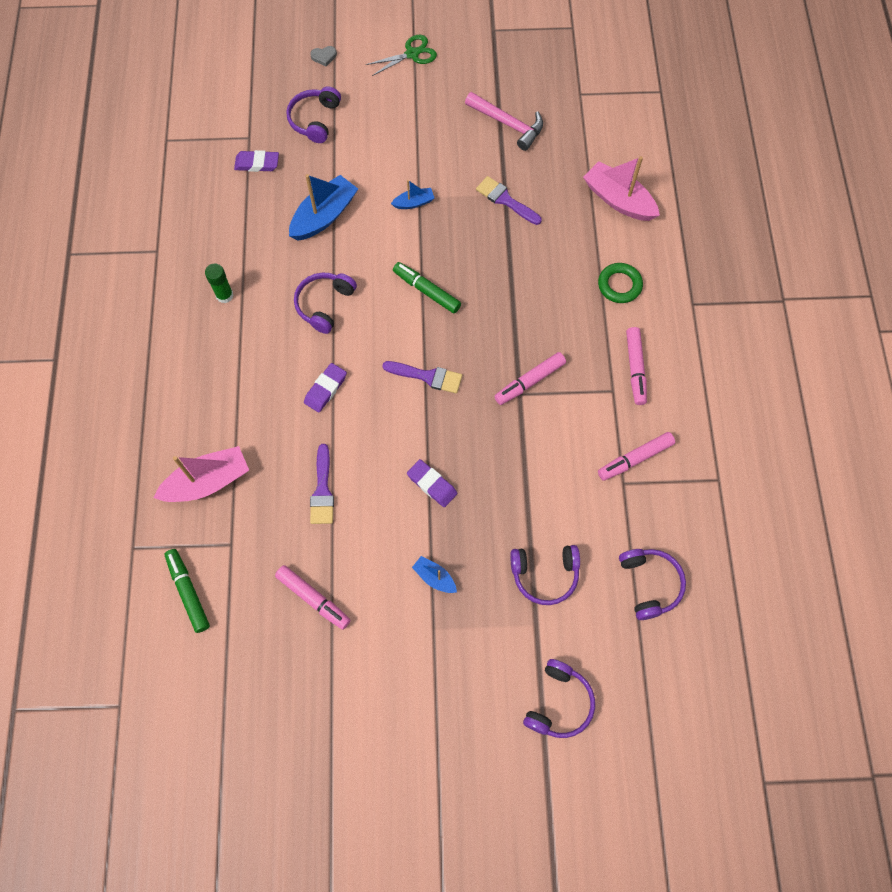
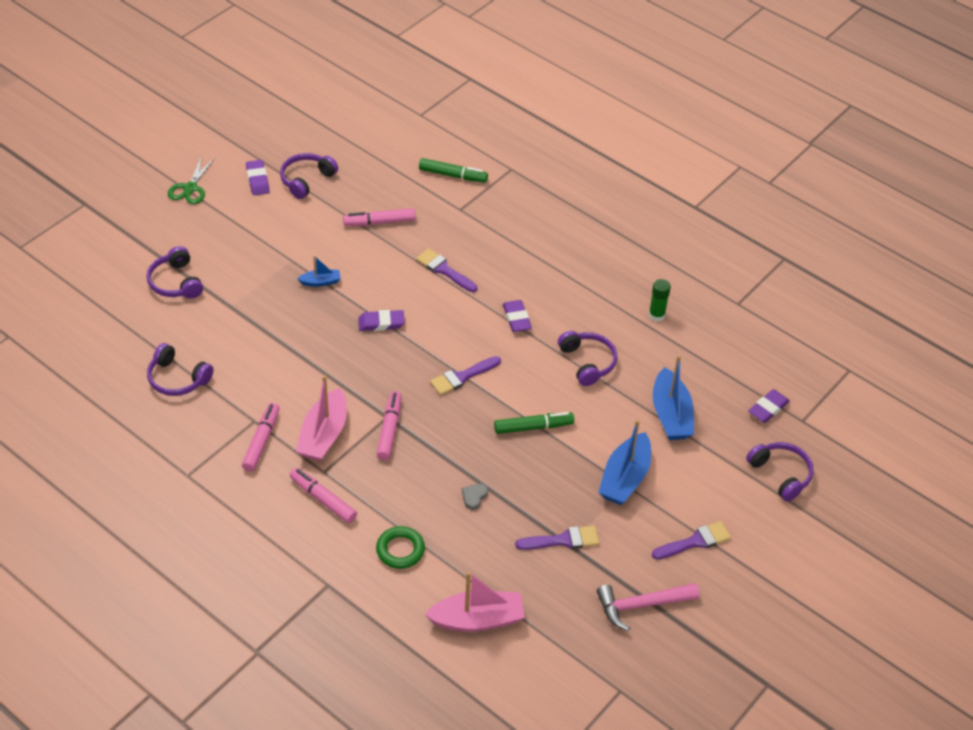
camera: 130 degrees right, 20 degrees down
pink boat [153,446,249,502] -> pink boat moved to [296,375,347,461]
grey heart [310,46,337,67] -> grey heart moved to [462,484,488,510]
green scissors [366,35,437,76] -> green scissors moved to [168,156,215,204]
blue boat [391,180,434,209] -> blue boat [598,419,651,505], size x1.94
purple headphones [510,545,580,605] -> purple headphones moved to [280,153,338,199]
none -> purple eraser [246,160,270,195]
none -> purple brush [652,521,731,559]

